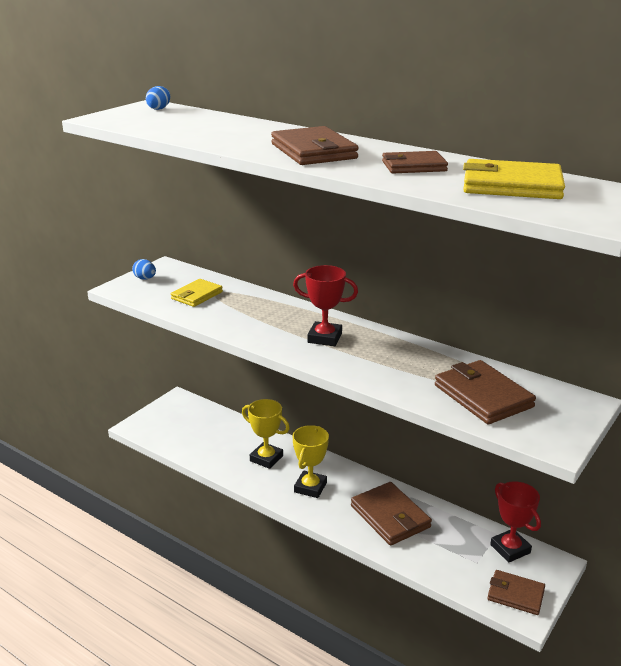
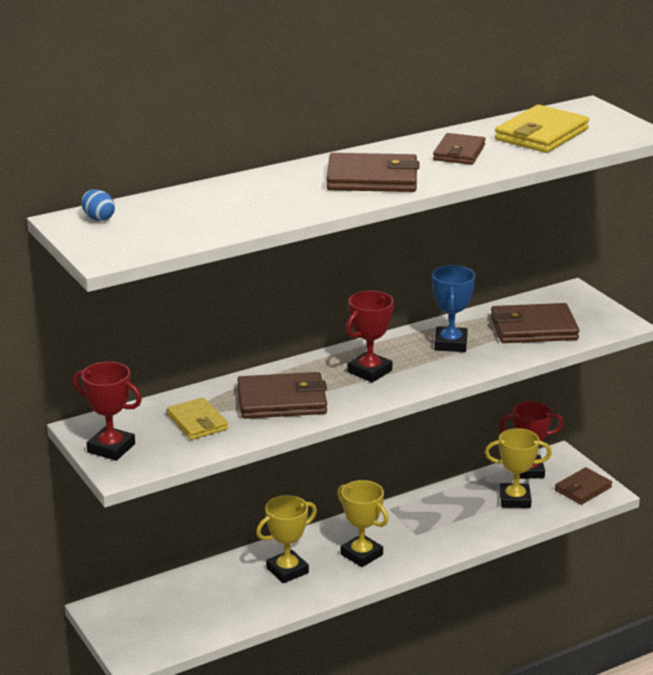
camera: 65 degrees left, 0 degrees up
blue egg [132,259,156,280] -> red trophy [73,362,142,461]
brown wallet [351,482,432,546] -> brown wallet moved to [237,372,327,419]
none -> blue trophy [432,265,476,352]
none -> yellow trophy [485,428,552,508]

